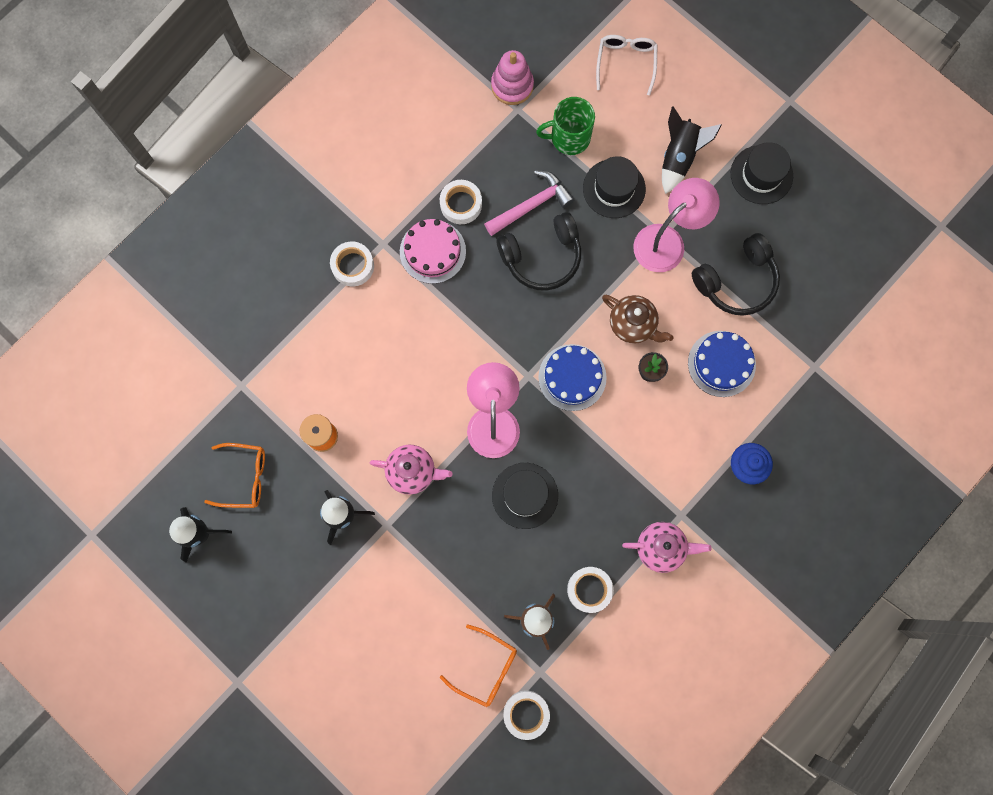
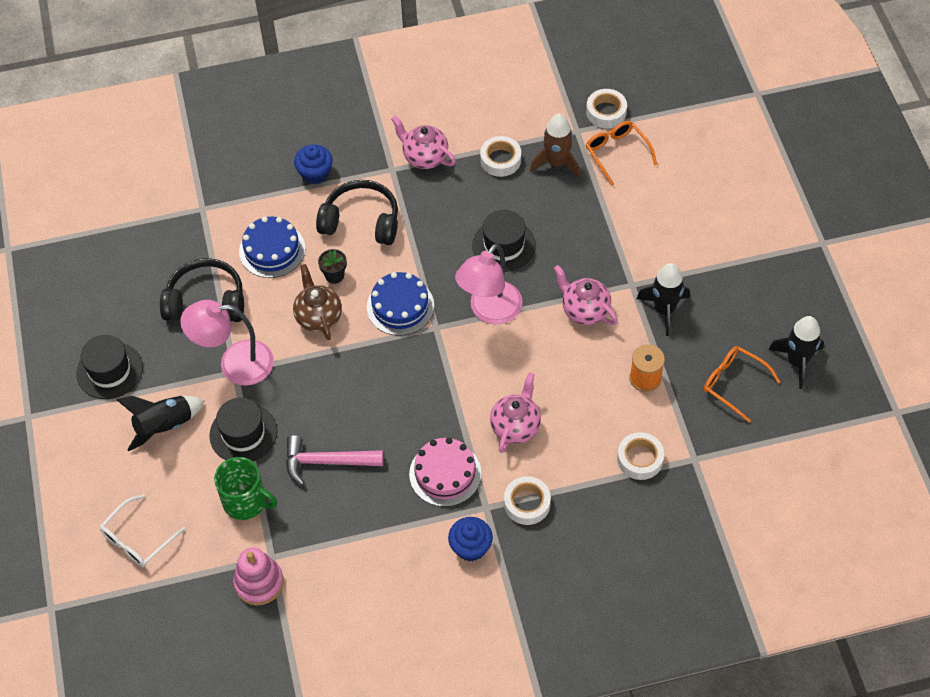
camera: 145 degrees left, 20 degrees down
white tape [440,180,482,224] -> white tape moved to [617,432,664,480]
black headphones [496,212,581,291] -> black headphones moved to [316,180,398,245]
none -> blue cupcake [448,517,493,561]
none -> pink teapot [490,372,541,453]

